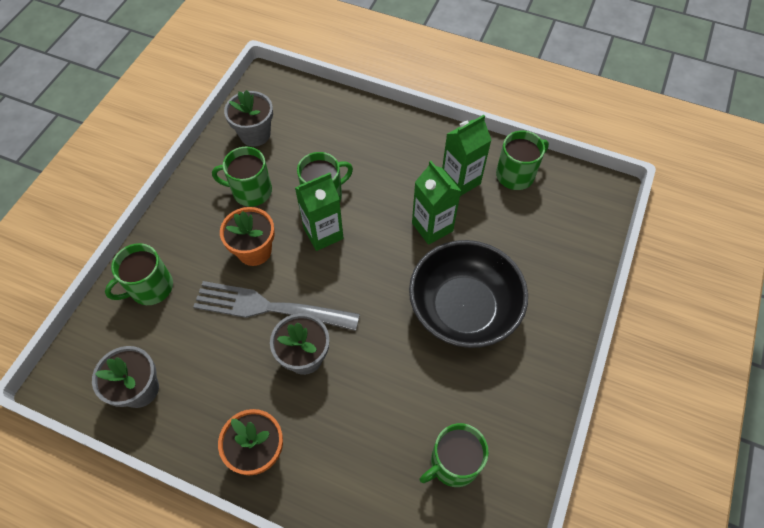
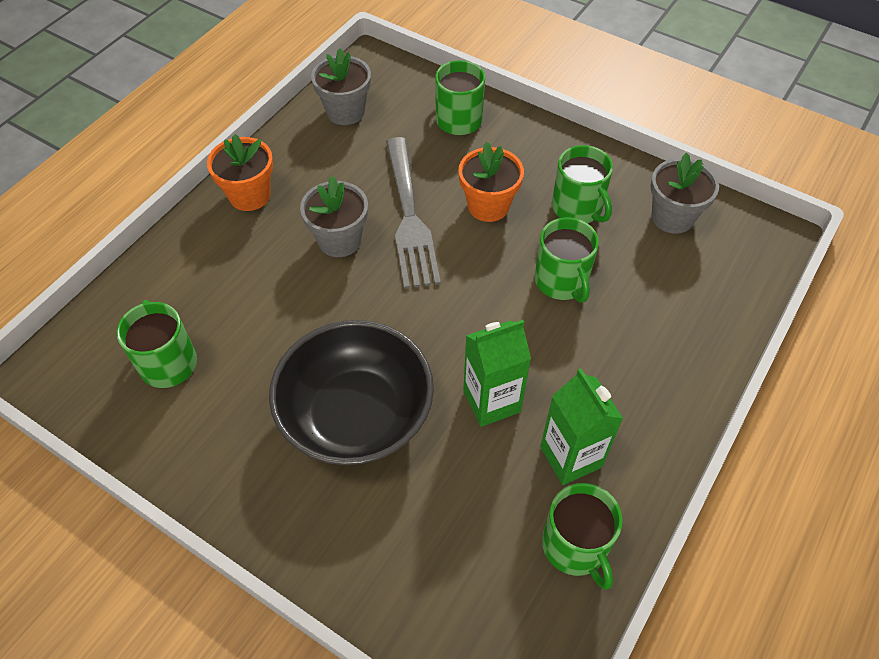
camera: 100 degrees right, 5 degrees down
grey fork [193,281,360,331] -> grey fork turned 150 degrees clockwise [386,137,441,289]
green mug [212,147,272,207] -> green mug turned 135 degrees clockwise [552,145,613,223]
green carton [295,172,344,251] -> none

